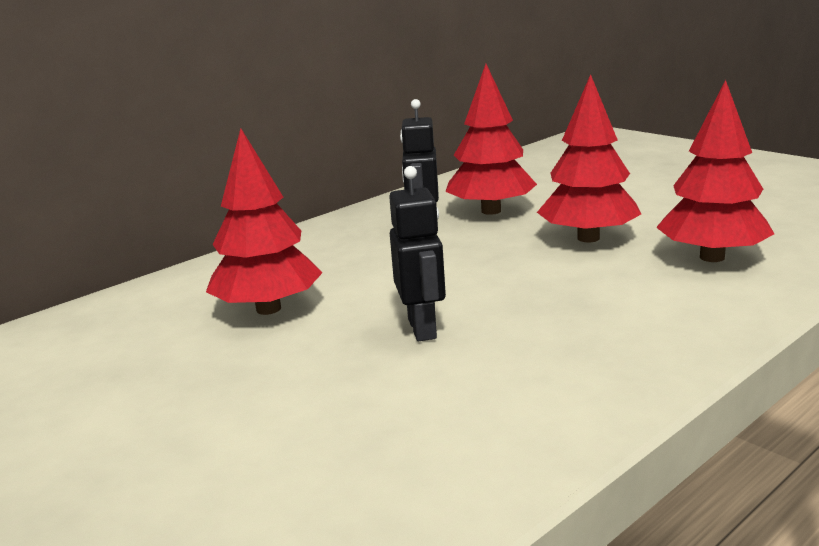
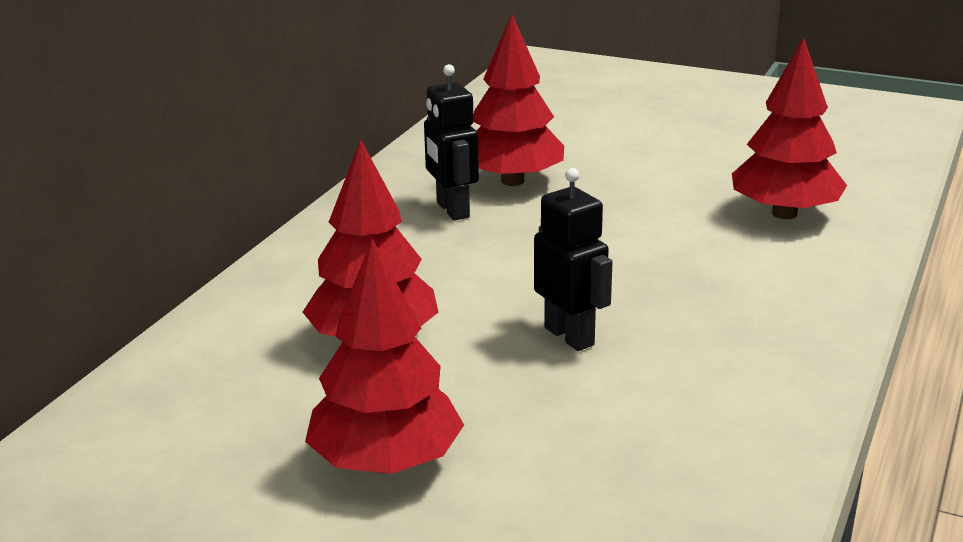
camera: 25 degrees left, 5 degrees up
red tree [537,74,641,243] -> red tree moved to [305,239,464,474]

